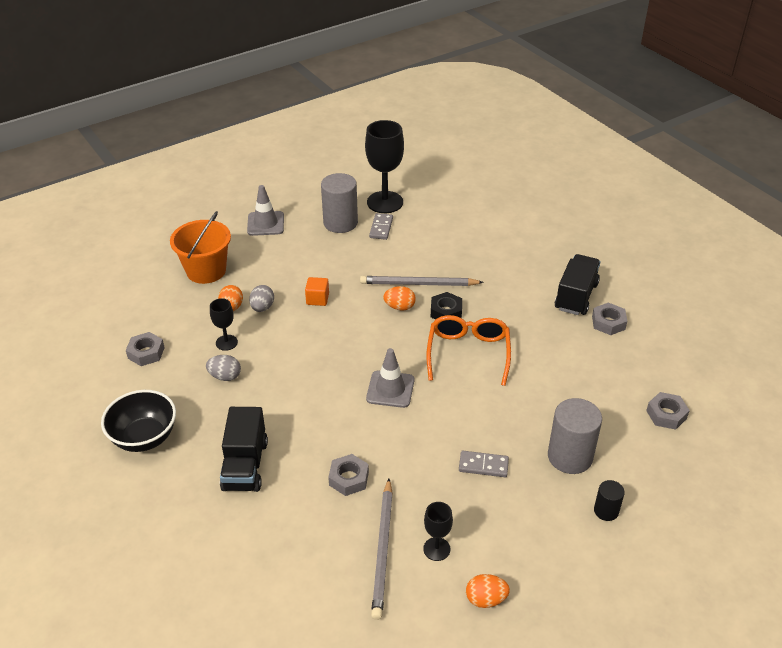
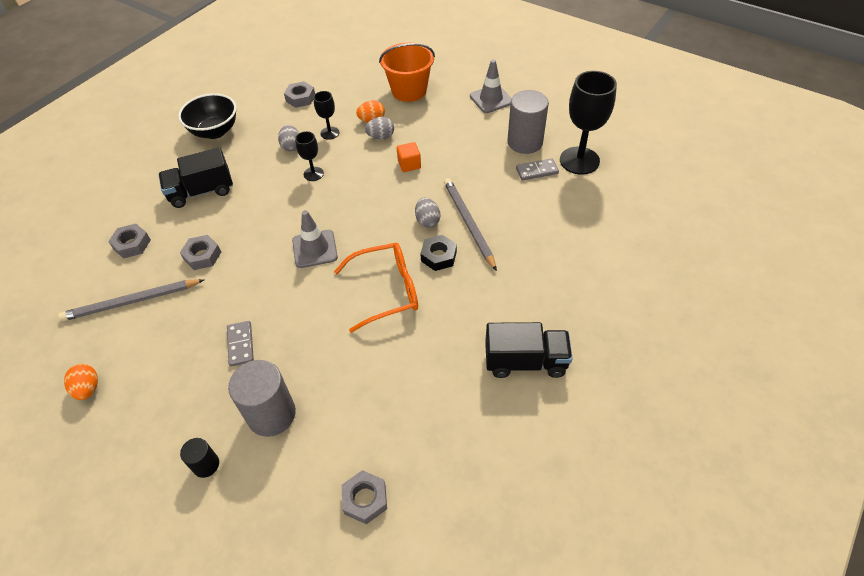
camera: 70 degrees right, 10 degrees up
orange egg [383,286,416,311] -> grey egg [415,198,440,228]
black goblet [423,502,453,561] -> black goblet moved to [295,131,324,181]
grey nut [592,302,627,335] -> grey nut moved to [108,224,151,259]

